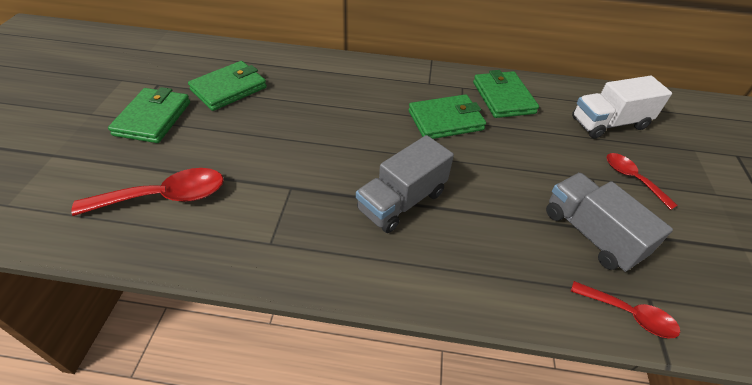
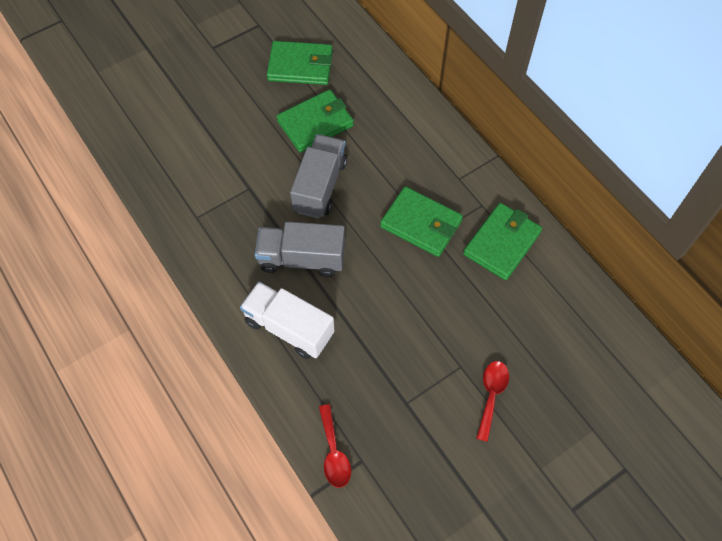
camera: 50 degrees right, 15 degrees up
red spoon [72,168,224,216] -> none
green wallet [108,87,190,143] -> green wallet moved to [276,89,354,153]
grey truck [546,173,673,272] -> grey truck moved to [290,134,347,219]
white truck [572,76,672,138] -> white truck moved to [240,282,335,359]

